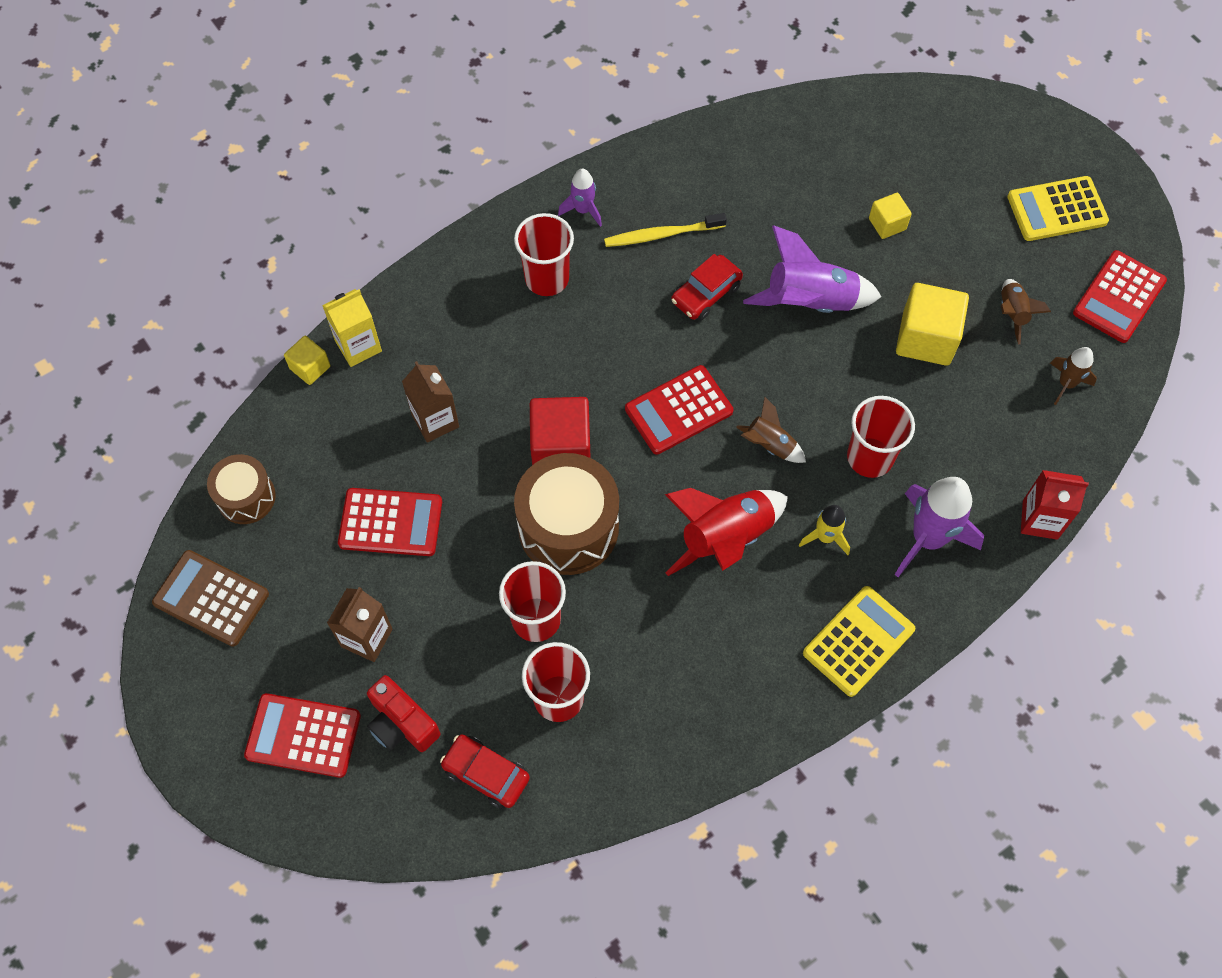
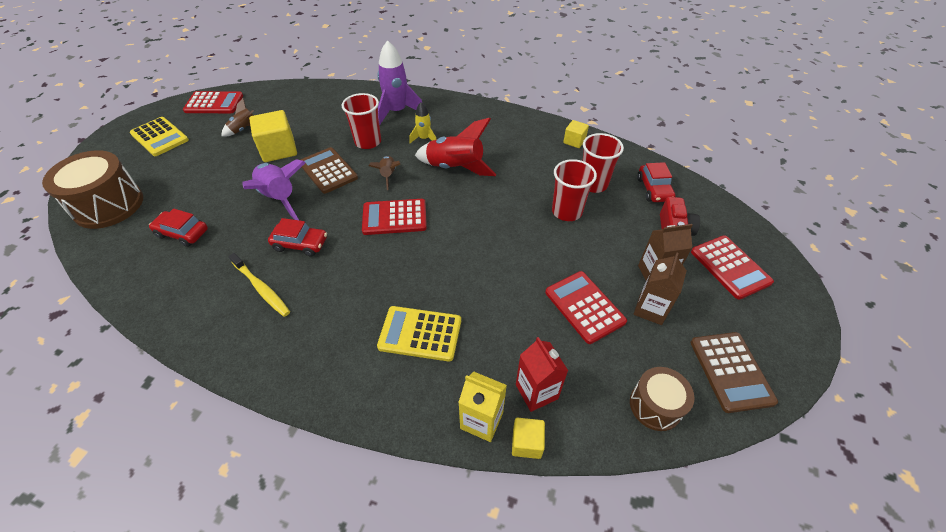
camera: 125 degrees left, 15 degrees down
brown carton [402,361,459,443] -> brown carton moved to [634,253,687,325]
red cup [514,213,574,296] -> none
brown drum [514,453,619,575] -> brown drum moved to [42,150,143,229]
red cube [530,397,591,465] -> none
purple rocket [558,169,602,227] -> none
red calculator [625,365,733,454] -> red calculator turned 150 degrees clockwise [362,199,427,235]
yellow calculator [803,586,915,697] -> yellow calculator moved to [377,306,461,362]
yellow cube [869,193,912,239] -> yellow cube moved to [563,120,589,148]
red carton [1021,470,1089,540] -> red carton moved to [516,337,568,412]
brown rocket [1050,347,1097,405] -> none
none -> red car [149,209,208,247]
none -> brown calculator [300,147,358,194]

